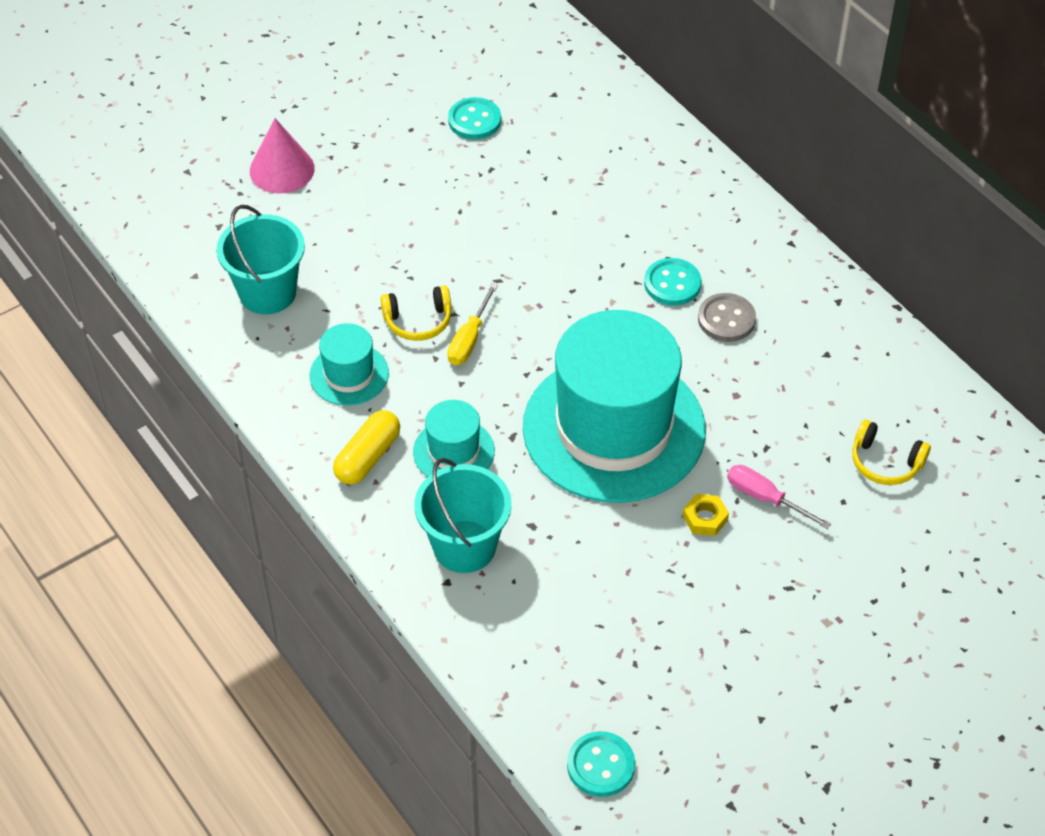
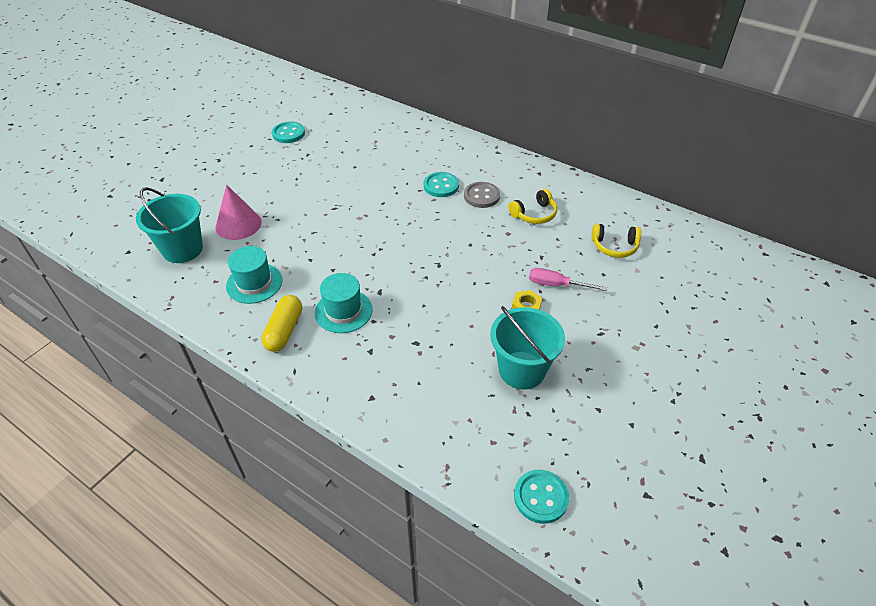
camera: 20 degrees left, 5 degrees down
pink cone [250,118,315,193] -> pink cone moved to [216,185,262,240]
yellow headphones [381,285,451,341] -> yellow headphones moved to [508,189,557,224]
turquoise bucket [414,458,512,573] -> turquoise bucket moved to [490,306,565,390]
yellow screwdriver [447,283,498,365] -> none
turquoise hat [523,310,706,503] -> none

